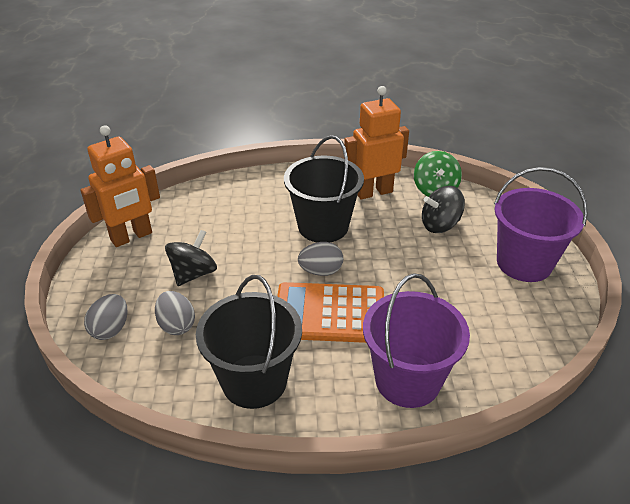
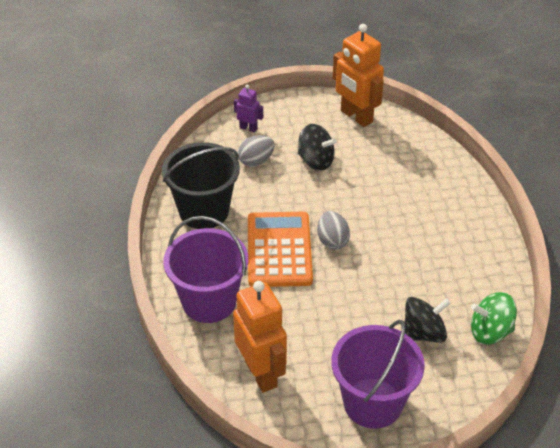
camera: 85 degrees right, 5 degrees up
grey egg [84,294,127,340] -> purple robot [234,85,263,132]
black bucket [284,135,364,242] -> none
orange robot [344,86,409,199] -> orange robot moved to [233,281,287,393]
black spinning top [422,186,465,233] -> black spinning top turned 90 degrees clockwise [405,297,451,343]

